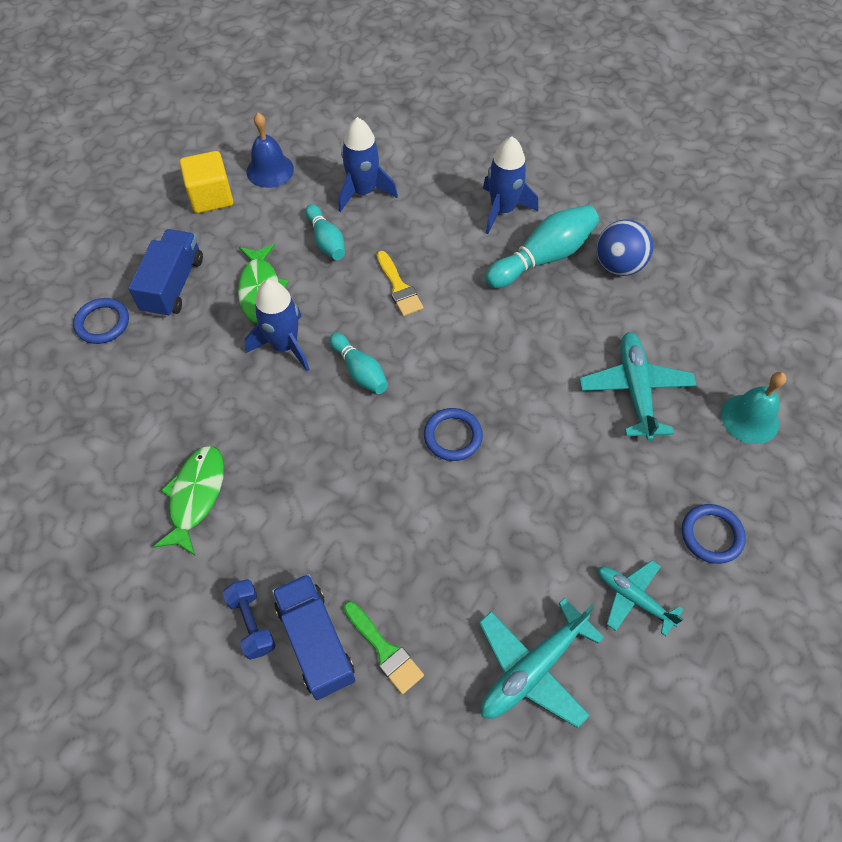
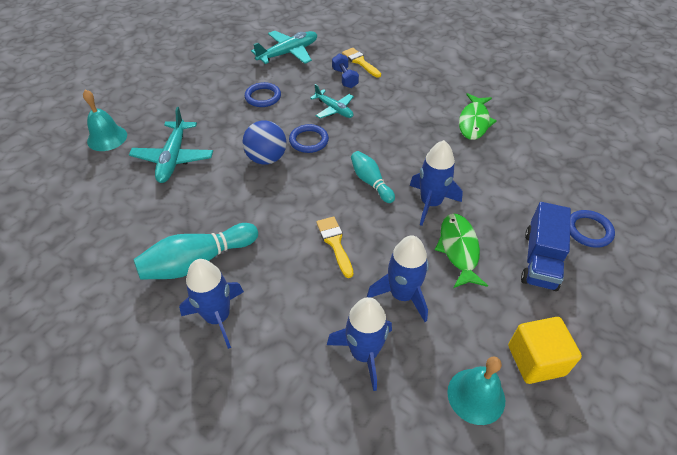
camera: 175 degrees left, 10 degrees down
blue dumbbell [223,579,276,660] -> blue dumbbell moved to [332,53,359,88]
blue bell [246,113,294,188] -> turquoise bell [447,356,505,425]
blue truck [272,574,355,700] -> none
turquoise bowling pin [305,204,345,260] -> blue rocket [367,235,429,322]
green brush [344,601,424,694] -> yellow brush [342,48,381,78]
blue ball [596,219,653,276] -> blue ball moved to [243,120,287,165]
turquoise plane [598,560,684,636] -> turquoise plane moved to [310,84,354,118]
blue ring [682,504,746,564] -> blue ring moved to [245,82,281,107]

